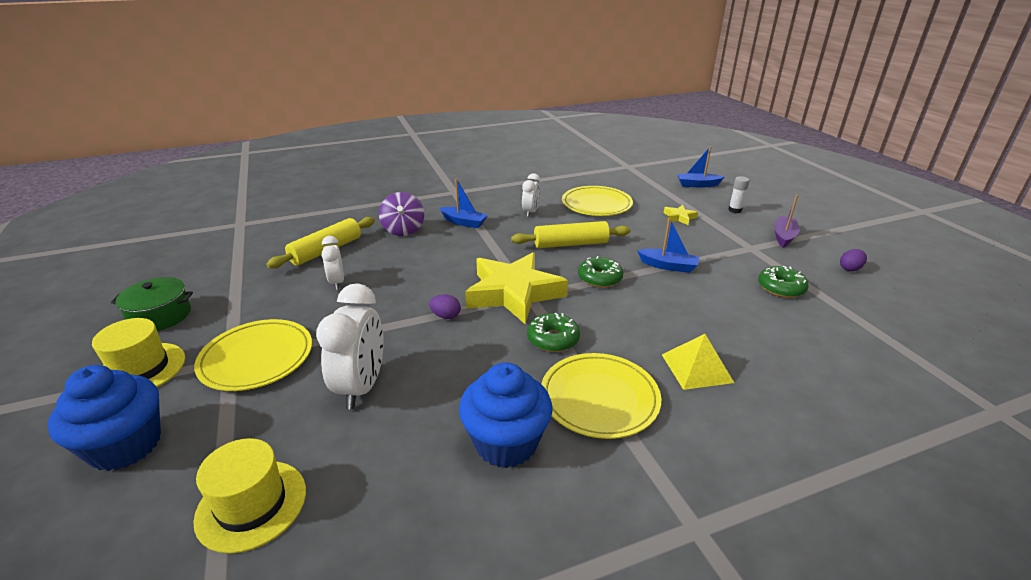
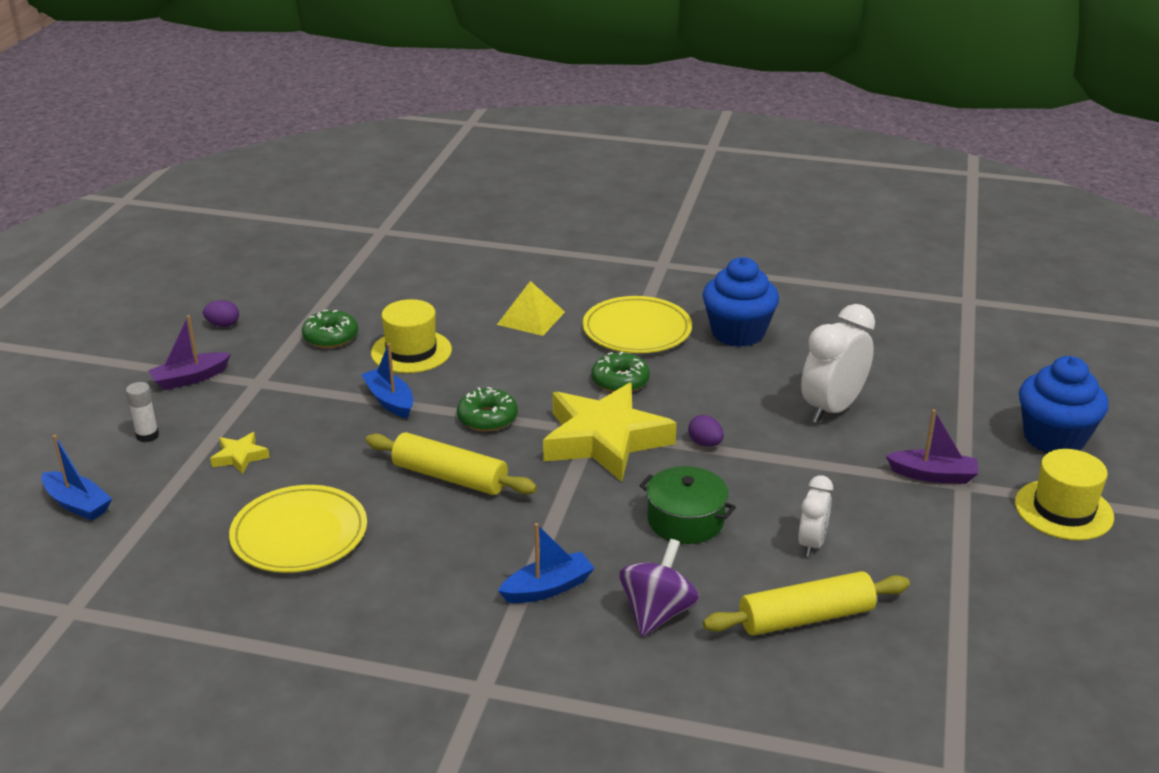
camera: 145 degrees left, 0 degrees up
green pot [111,277,193,331] -> green pot moved to [639,466,736,544]
yellow hat [193,438,306,553] -> yellow hat moved to [371,299,452,373]
yellow plate [194,319,312,391] -> purple boat [886,409,978,484]
blue boat [440,178,488,228] -> blue boat turned 90 degrees clockwise [498,523,594,603]
white clock [522,174,540,217] -> none

